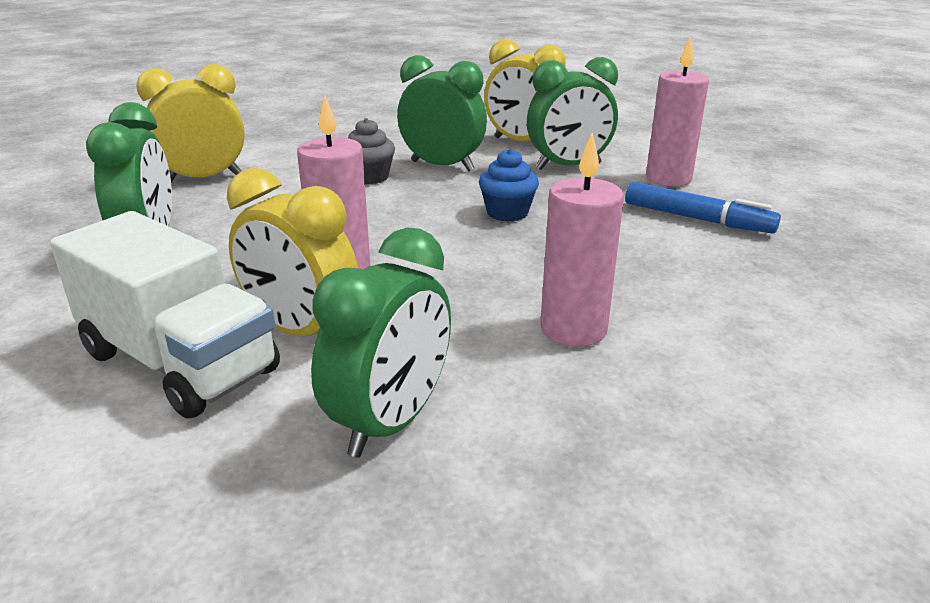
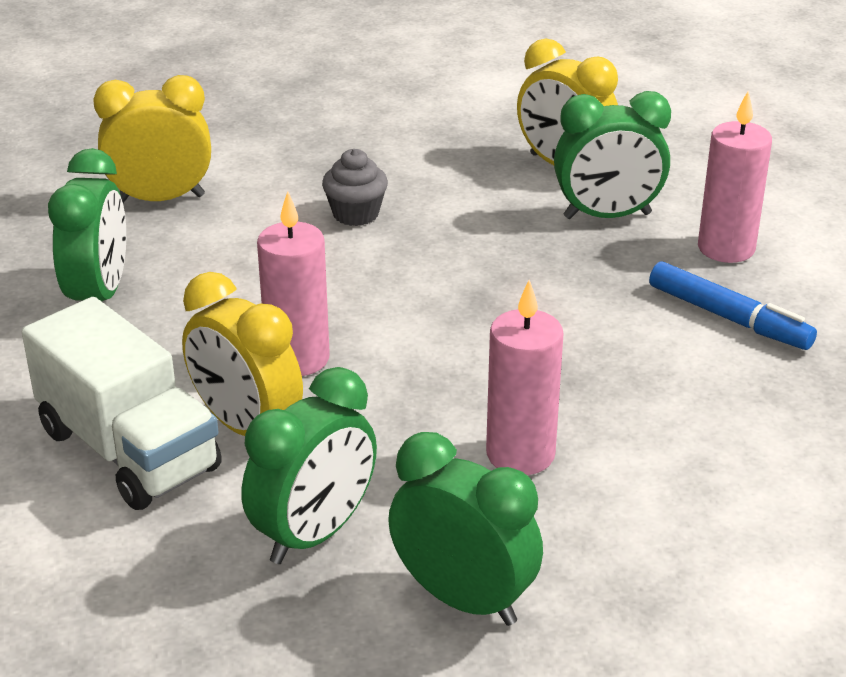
camera: 10 degrees right, 5 degrees up
green clock [397,55,487,171] -> green clock moved to [388,432,543,626]
blue cupcake [479,148,539,222] -> none

